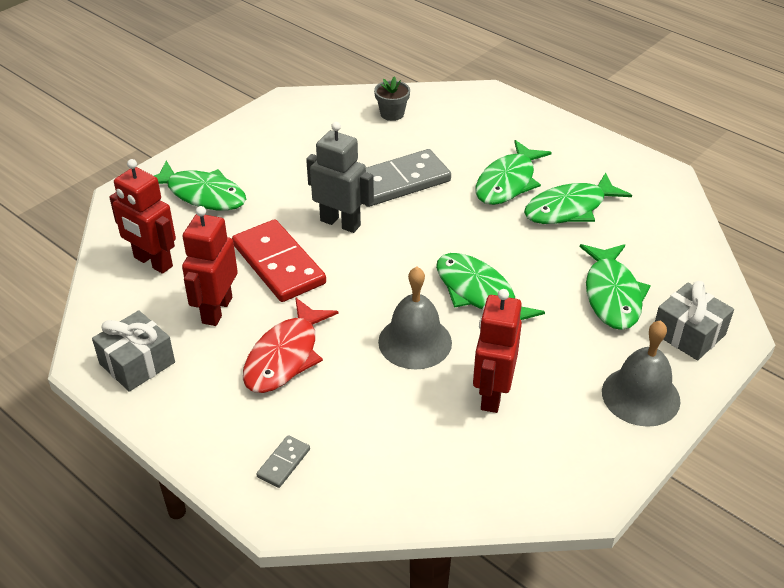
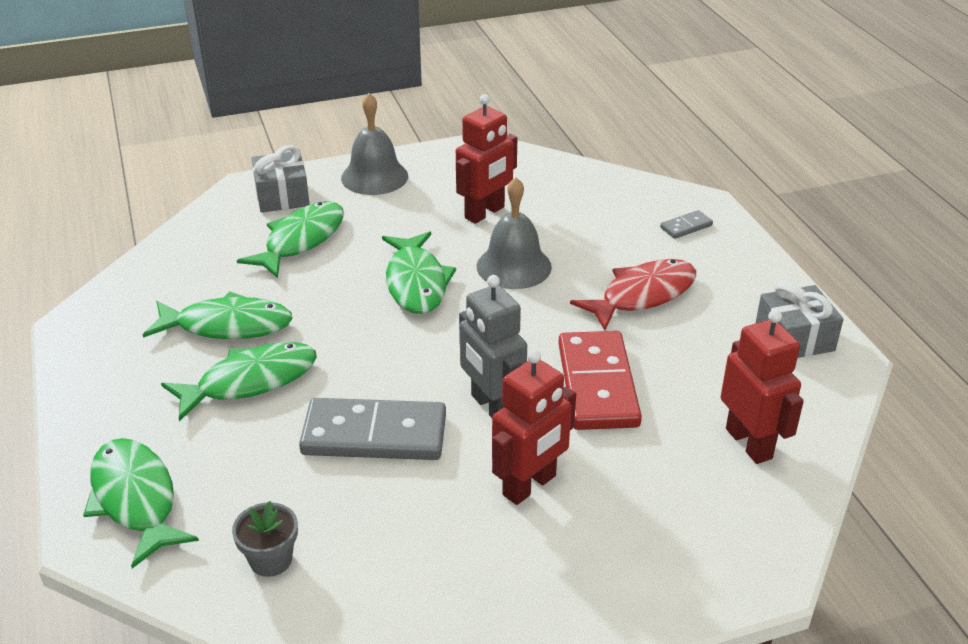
camera: 150 degrees left, 5 degrees down
green fish [154,161,246,210] -> green fish moved to [83,438,199,568]
red robot [182,206,238,326] -> red robot moved to [492,350,576,505]

